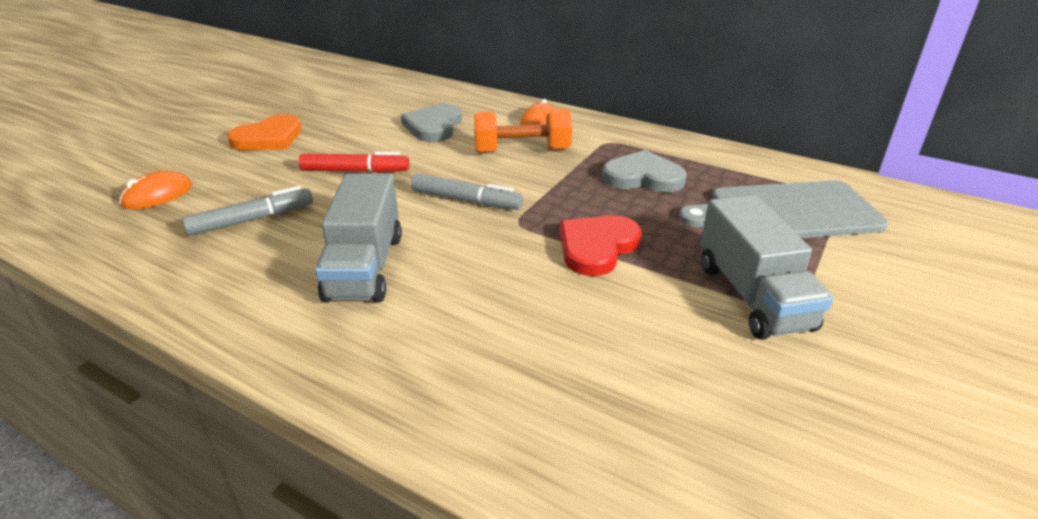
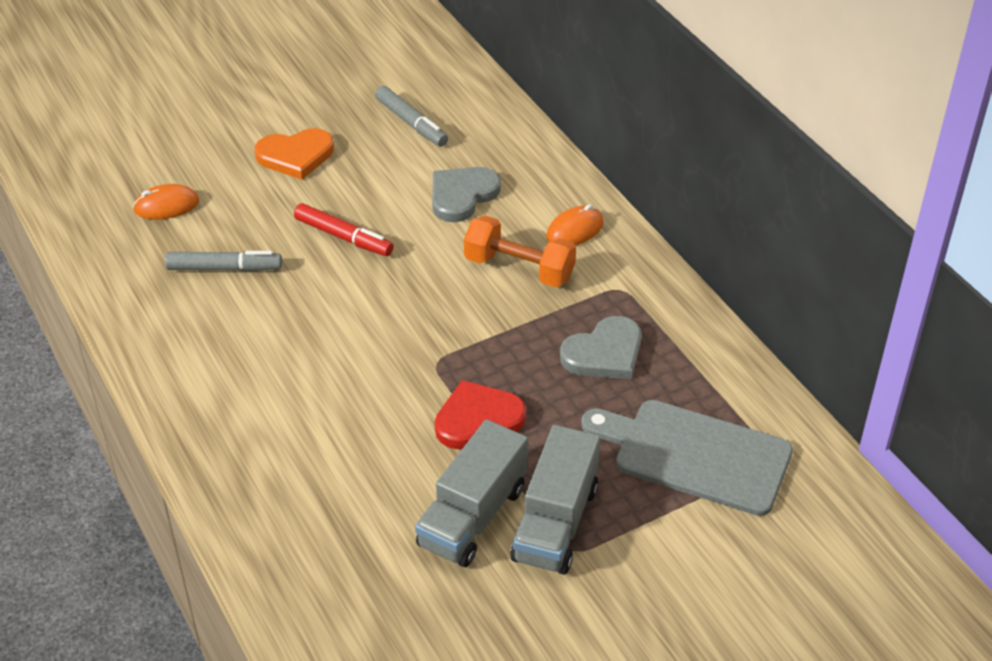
camera: 30 degrees right, 10 degrees up
grey truck [315,174,402,302] -> grey truck moved to [415,419,528,567]
grey marker [411,173,523,209] -> grey marker moved to [375,86,448,147]
grey heart [602,150,687,192] -> grey heart turned 105 degrees clockwise [560,316,642,379]

